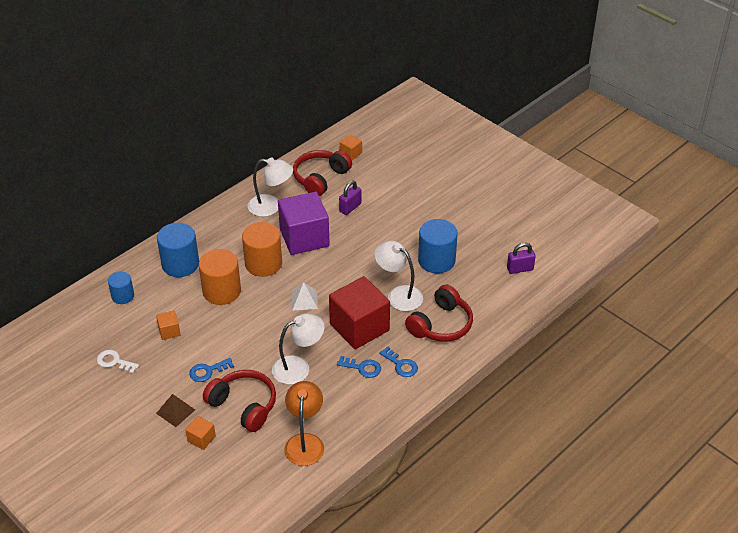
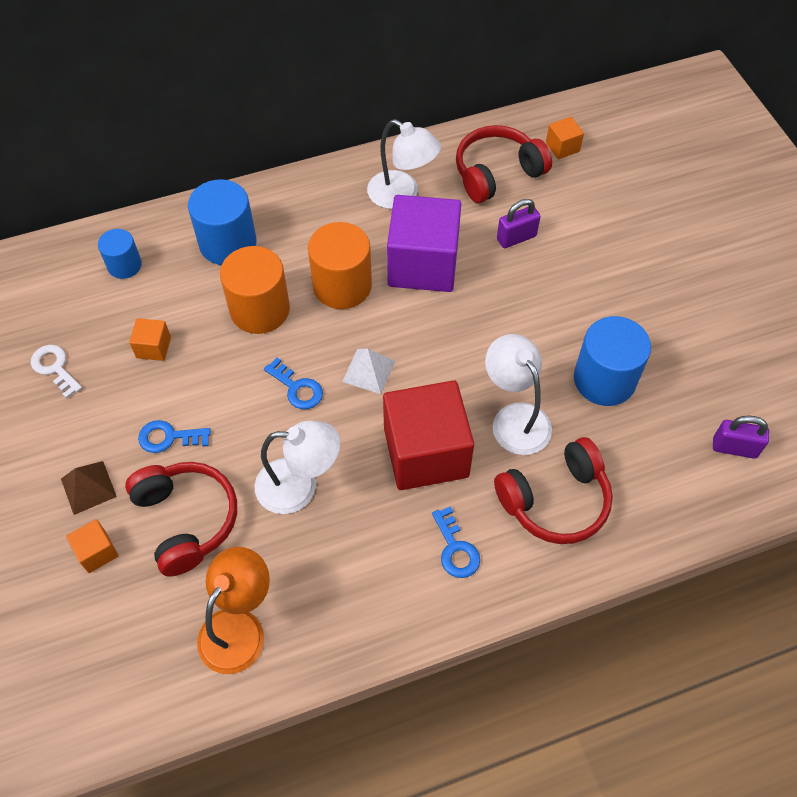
camera: 25 degrees right, 15 degrees up
blue key [337,356,381,378] -> blue key moved to [264,358,323,409]

